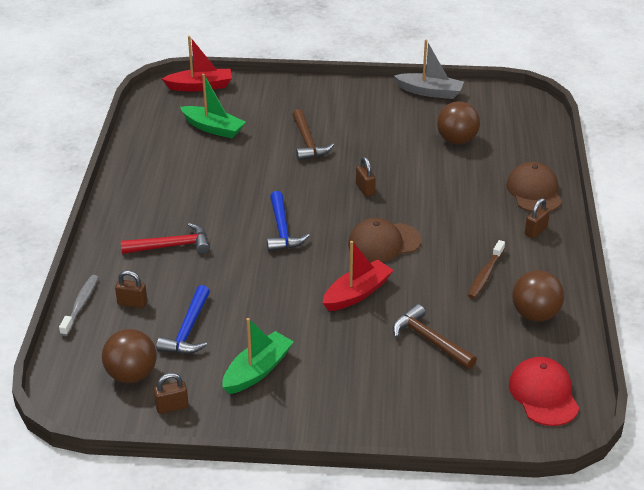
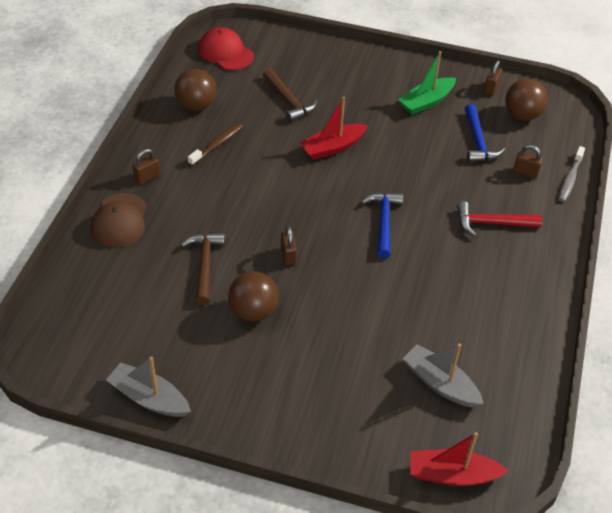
camera: 170 degrees left, 10 degrees up
brown padlock [154,373,189,414] -> brown padlock turned 60 degrees counterclockwise [484,60,503,96]
blue hammer [156,285,210,354] -> blue hammer turned 150 degrees clockwise [465,104,505,162]
green boat [180,74,246,138] -> grey boat [402,344,484,407]
brown hammer [292,109,334,160] -> brown hammer moved to [181,232,225,305]
brown cap [348,218,421,262] -> none
brown ball [437,101,480,144] -> brown ball moved to [228,271,279,322]
red cap [509,357,579,426] -> red cap turned 135 degrees clockwise [198,27,254,70]

